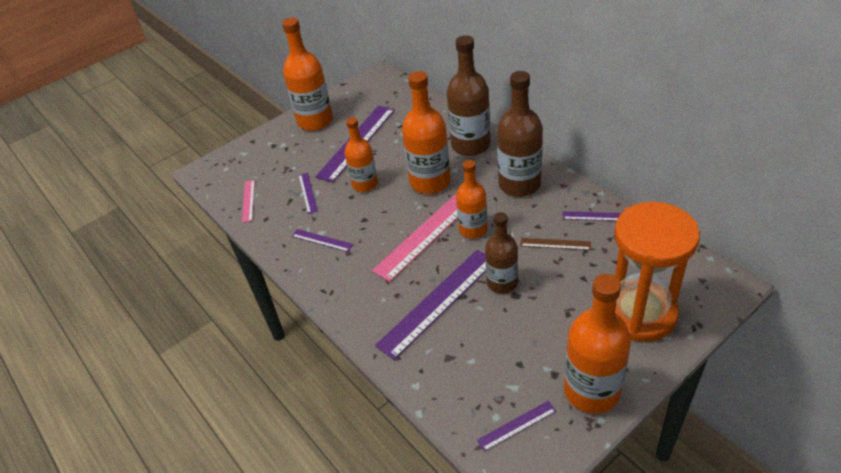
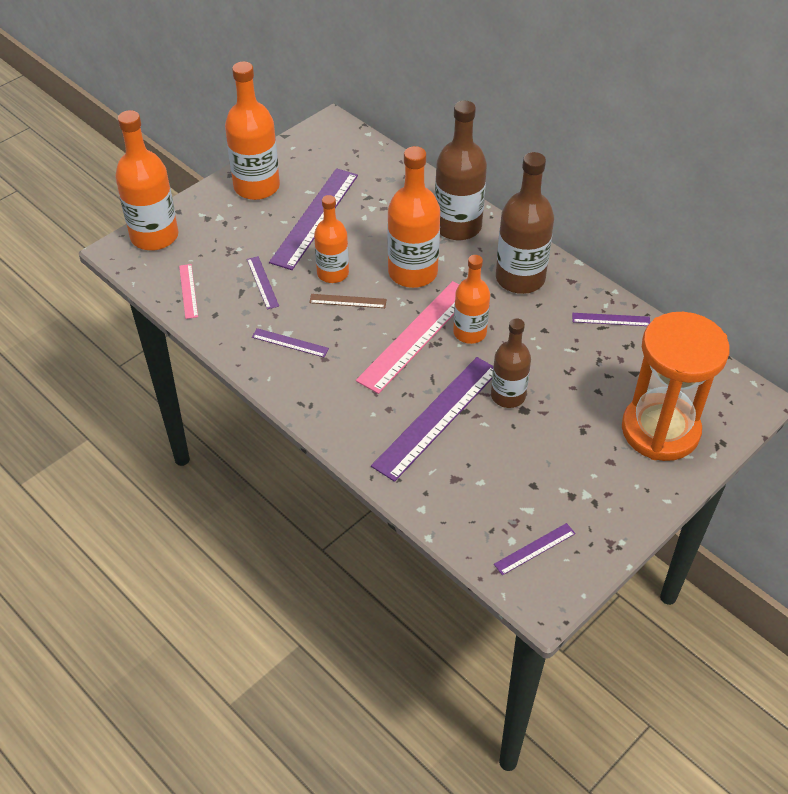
camera: 10 degrees left, 5 degrees up
brown ruler [520,238,591,250] -> brown ruler moved to [309,294,387,308]
orange bottle [564,274,631,414] -> orange bottle moved to [115,110,178,250]

